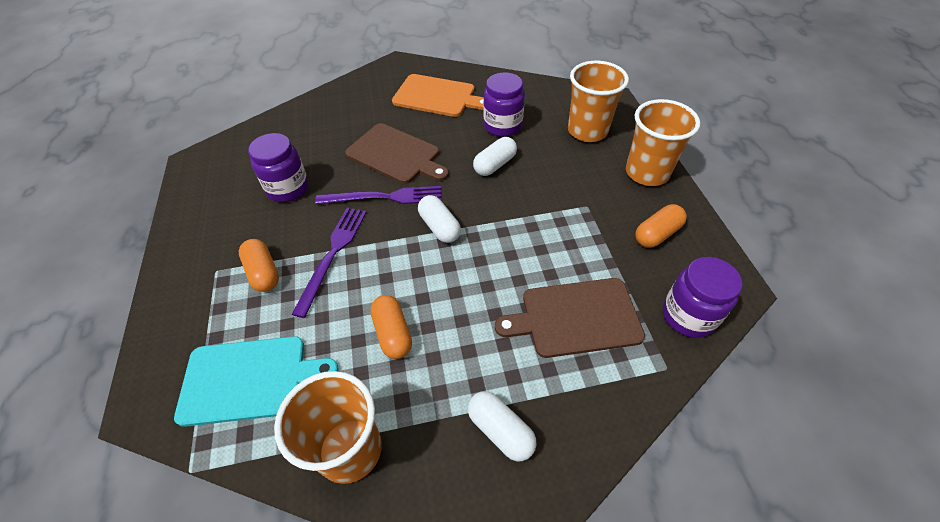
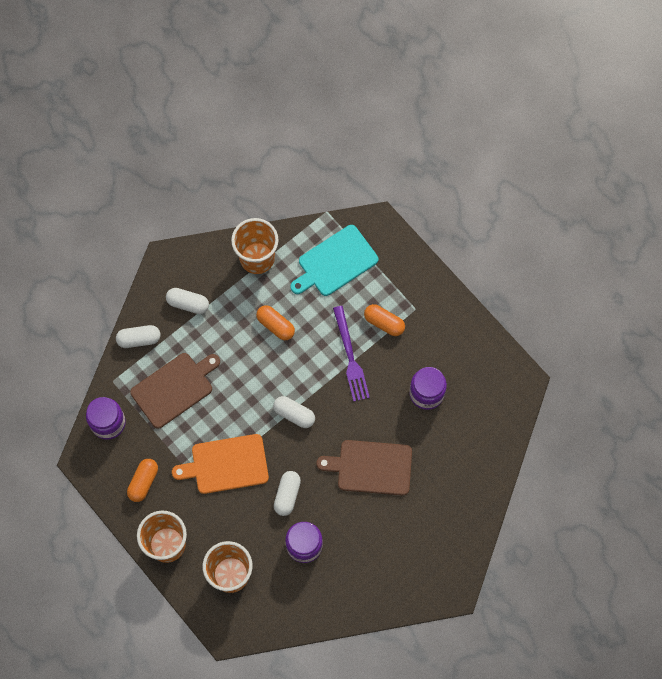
camera: 150 degrees right, 20 degrees up
purple fork [315,186,441,204] -> none
orange cutting board [392,74,484,117] -> orange cutting board moved to [172,434,269,494]
none -> white capsule [116,325,160,348]

